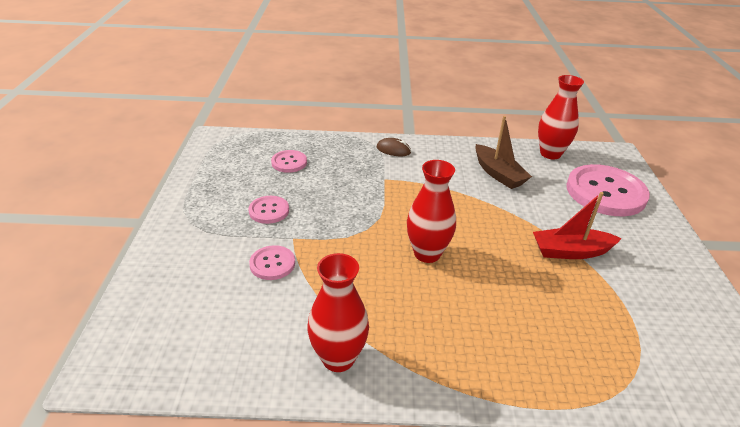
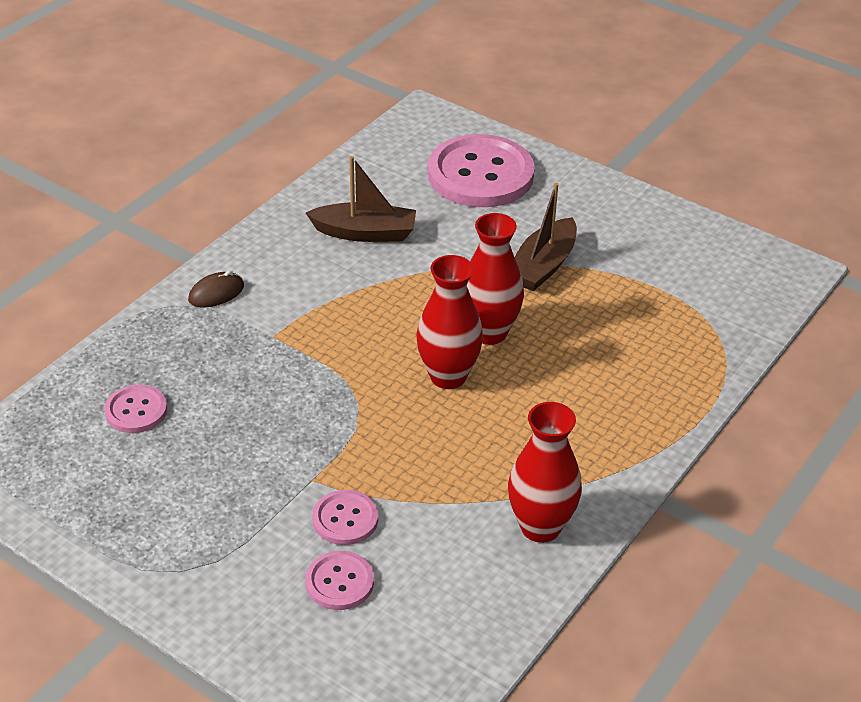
camera: 55 degrees left, 5 degrees up
pink button [248,196,289,224] -> pink button moved to [305,551,374,610]
red boat [533,192,622,259] -> brown boat [515,183,577,291]
red vase [538,75,584,159] -> red vase moved to [467,213,524,345]

